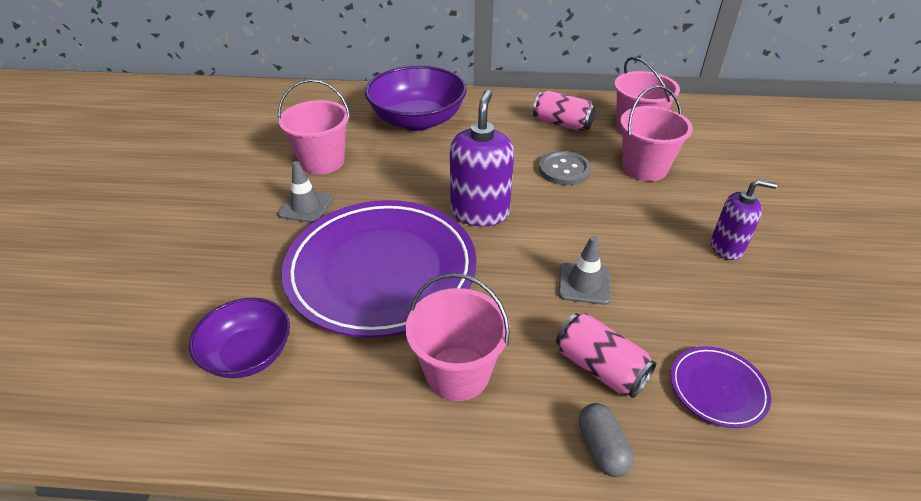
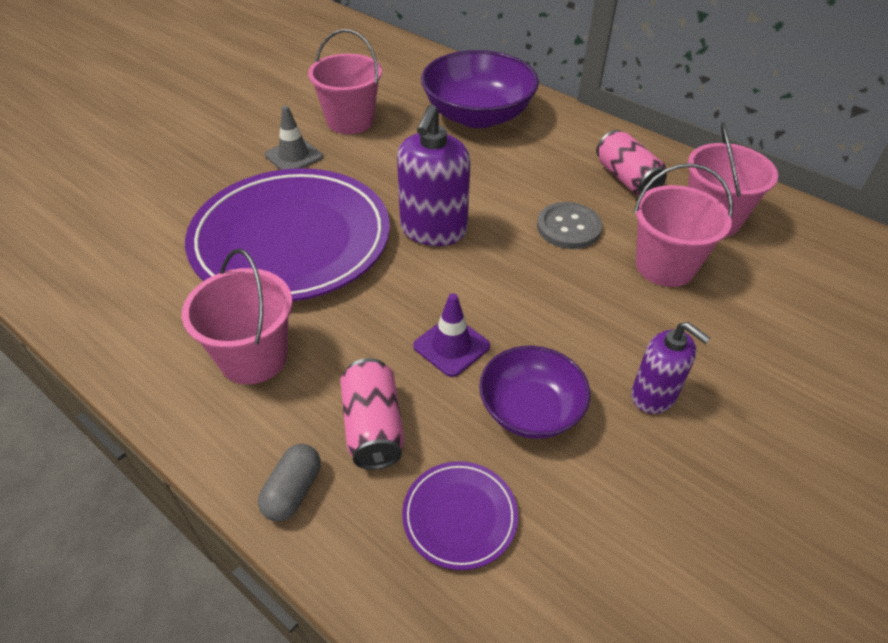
camera: 35 degrees right, 5 degrees up
purple bowl [189,298,290,378] -> purple bowl moved to [479,346,590,439]
purple soap dispenser [450,90,514,226] -> purple soap dispenser turned 150 degrees clockwise [397,105,471,246]
grey traffic cone [559,236,611,305] -> purple traffic cone [413,293,490,377]

